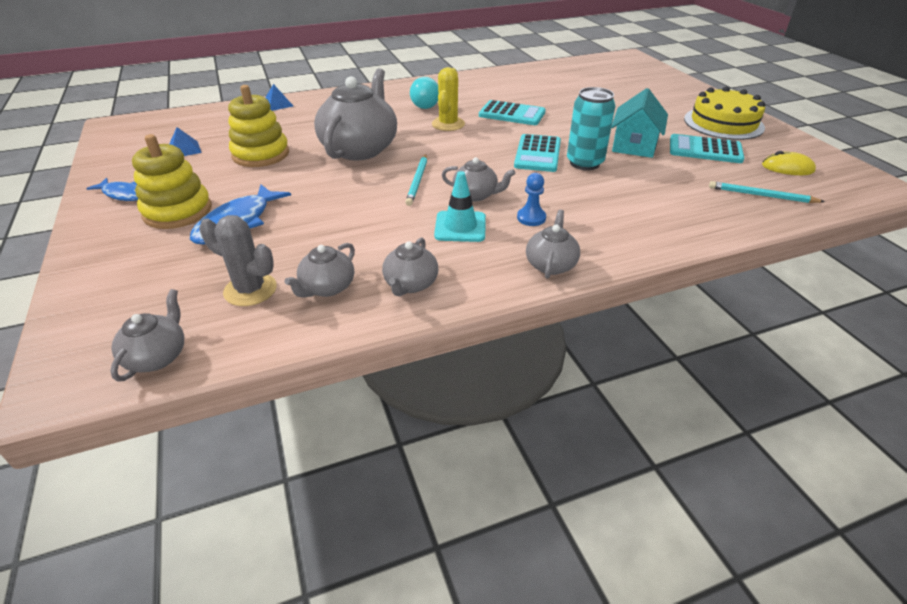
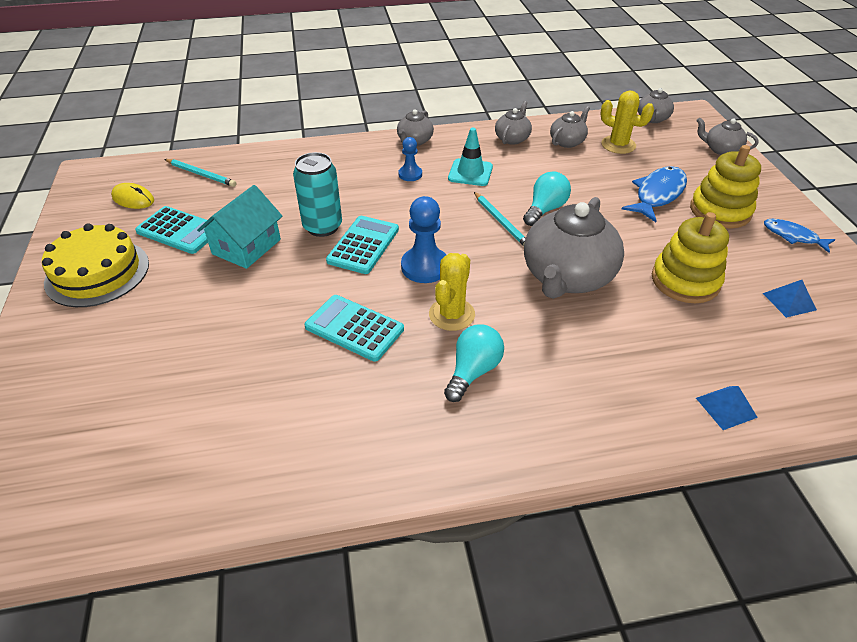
camera: 170 degrees left, 5 degrees up
grey cactus [199,215,277,306] -> yellow cactus [600,90,654,154]
turquoise pencil [405,154,427,206] -> turquoise pencil turned 135 degrees clockwise [474,192,525,246]
grey teapot [442,157,515,201] -> grey teapot moved to [696,117,758,155]
none -> blue pawn [401,196,446,283]
none -> turquoise light bulb [523,171,571,226]

